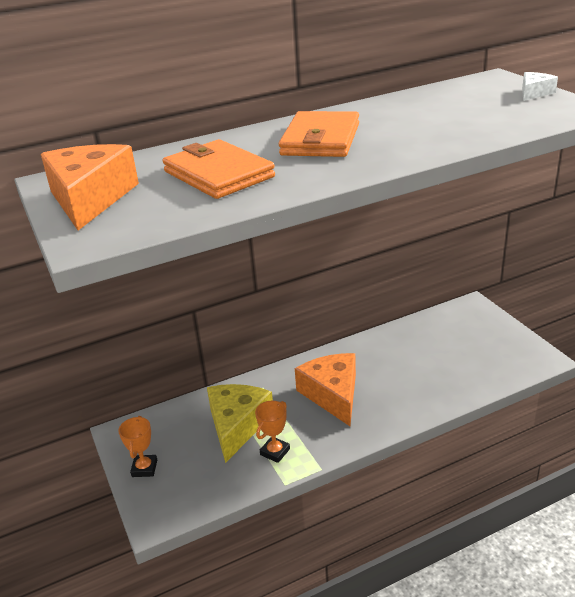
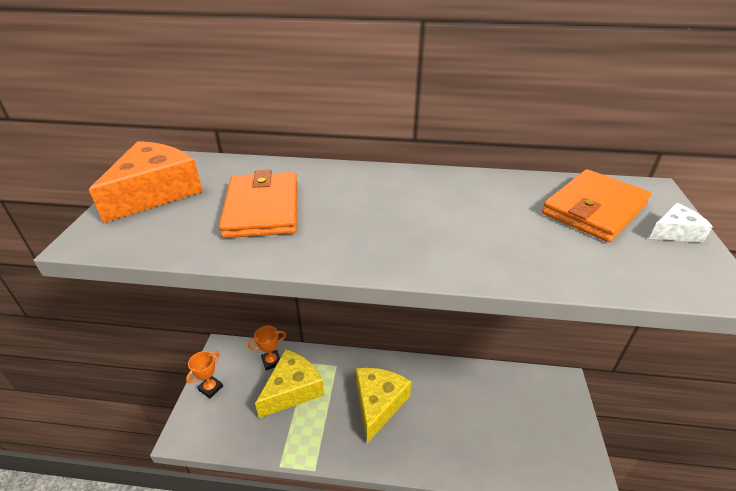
camera: 30 degrees right, 5 degrees up
orange trophy [255,401,290,463] -> orange trophy moved to [248,326,286,370]
orange wallet [279,111,359,157] -> orange wallet moved to [542,169,651,242]
orange cheese [295,353,356,426] -> yellow cheese [356,368,412,443]

